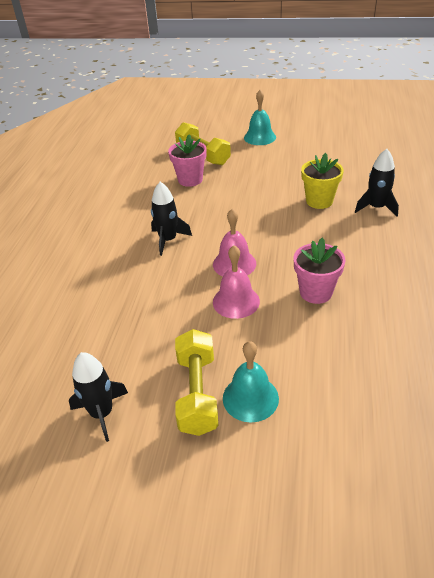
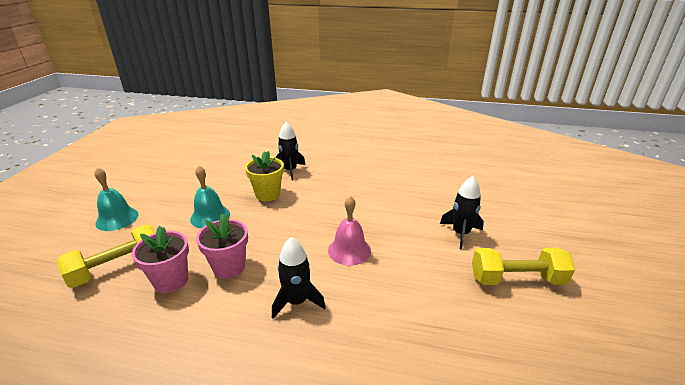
camera: 90 degrees left, 10 degrees down
black rocket [69,352,128,442] -> black rocket moved to [440,176,484,250]
pink bell [213,245,260,319] -> none
turquoise bell [223,341,279,423] -> turquoise bell moved to [190,166,230,228]
pink flower pot [293,238,346,304] -> pink flower pot moved to [196,214,248,279]

